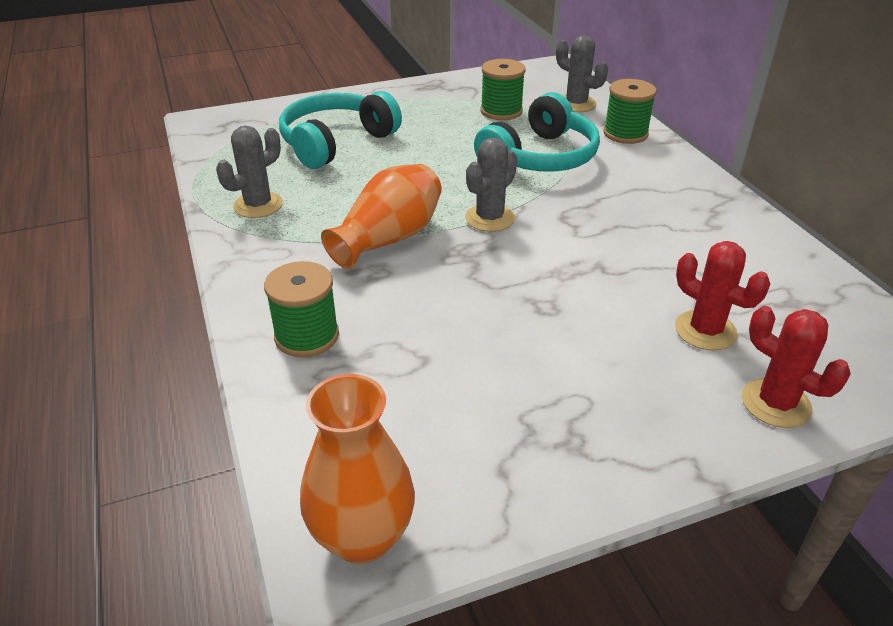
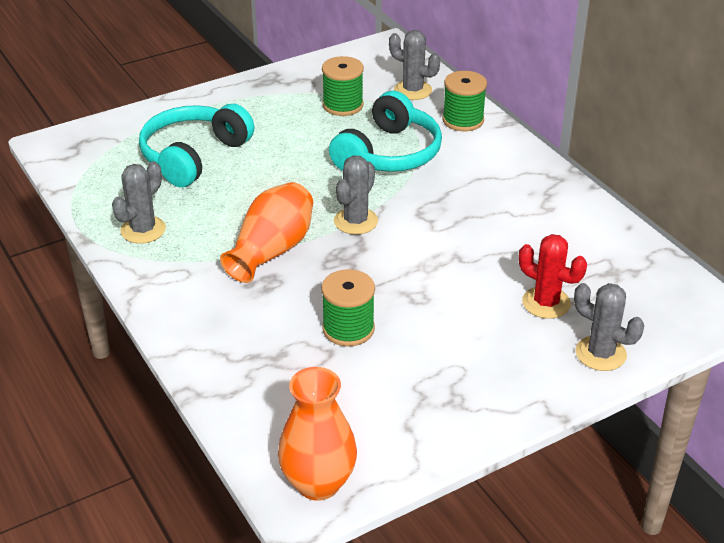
camera: 10 degrees left, 0 degrees up
green spool [264,261,339,357] -> green spool moved to [321,269,375,347]
red cactus [741,306,851,428] -> grey cactus [574,283,644,371]

